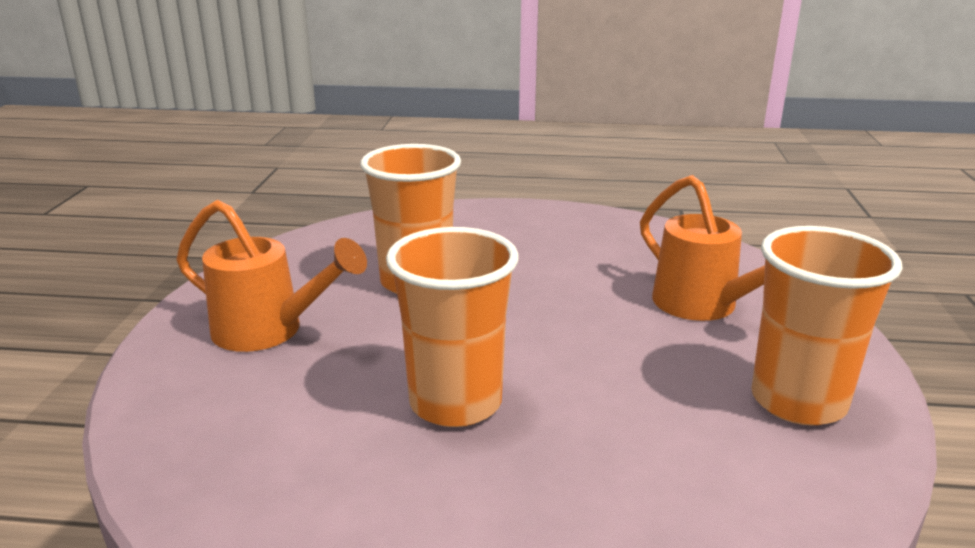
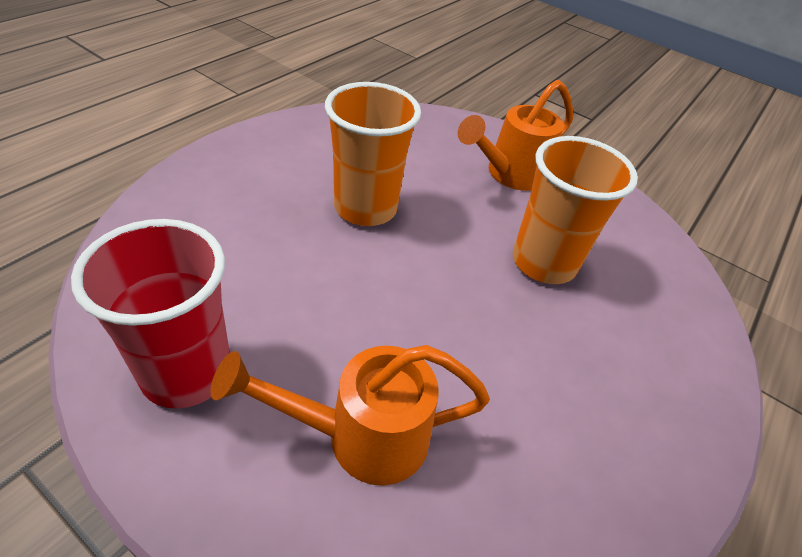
camera: 115 degrees right, 20 degrees up
orange cup [751,226,903,425] -> red cup [71,219,230,409]

